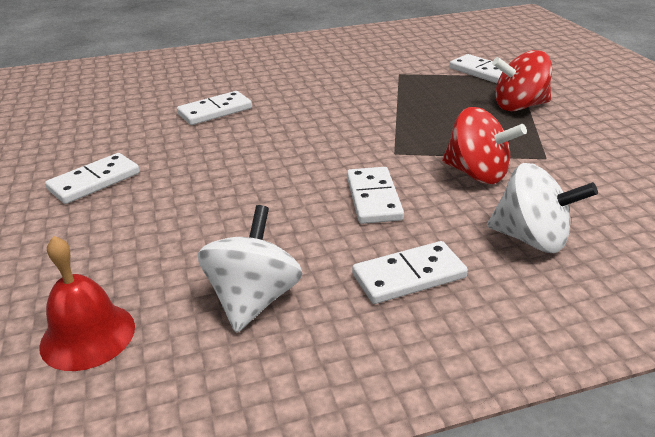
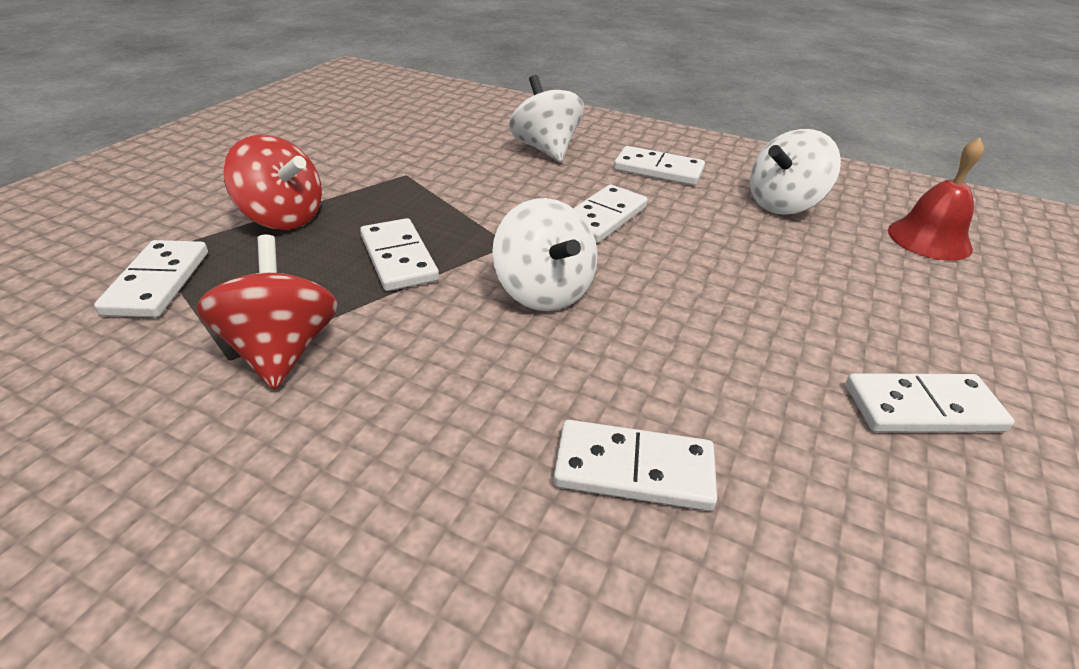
camera: 140 degrees left, 5 degrees up
red spinning top [442,107,527,184] -> red spinning top moved to [197,235,338,390]
none -> white domino [360,218,439,291]
none -> white spinning top [492,198,598,311]

